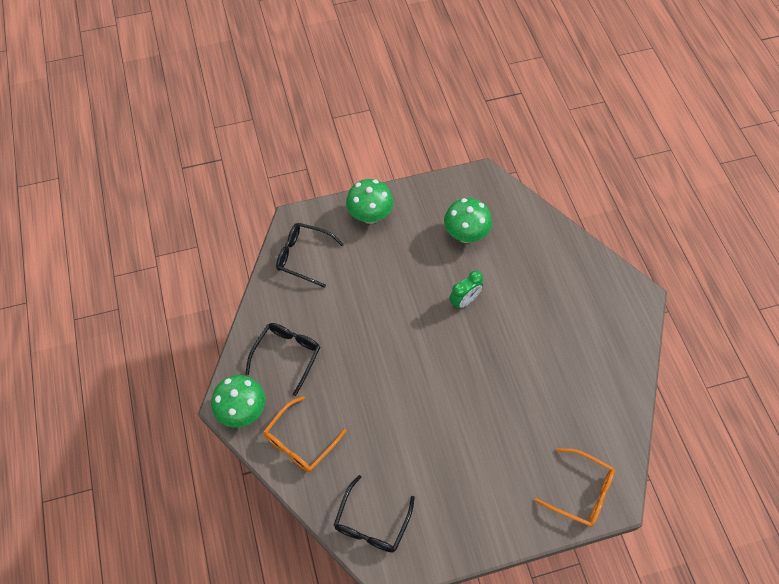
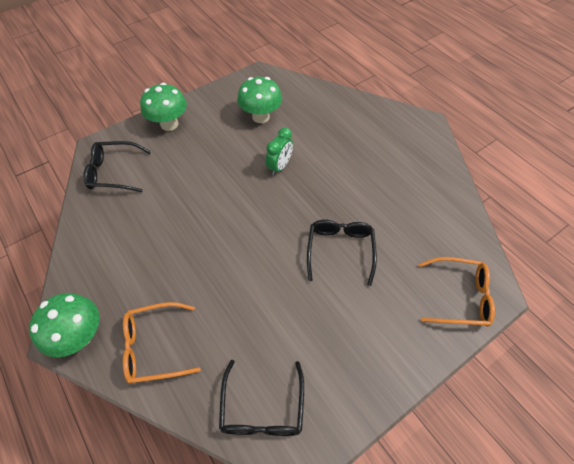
camera: 20 degrees left, 5 degrees down
black glasses [245,323,320,396] -> black glasses moved to [307,220,377,286]
orange glasses [263,396,347,472] -> orange glasses turned 60 degrees clockwise [123,302,201,384]

